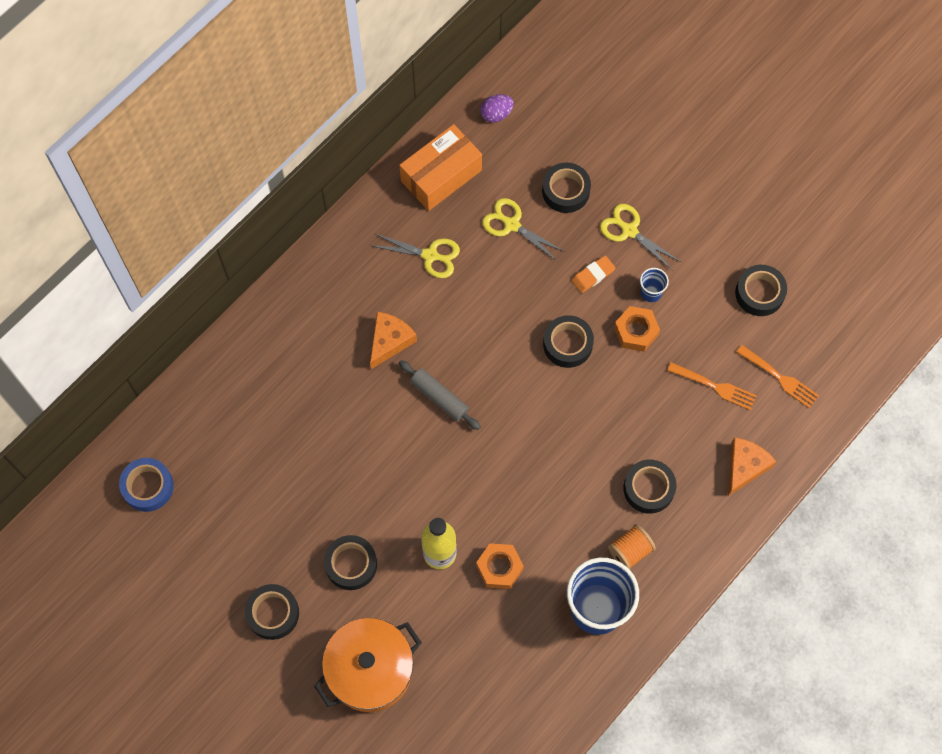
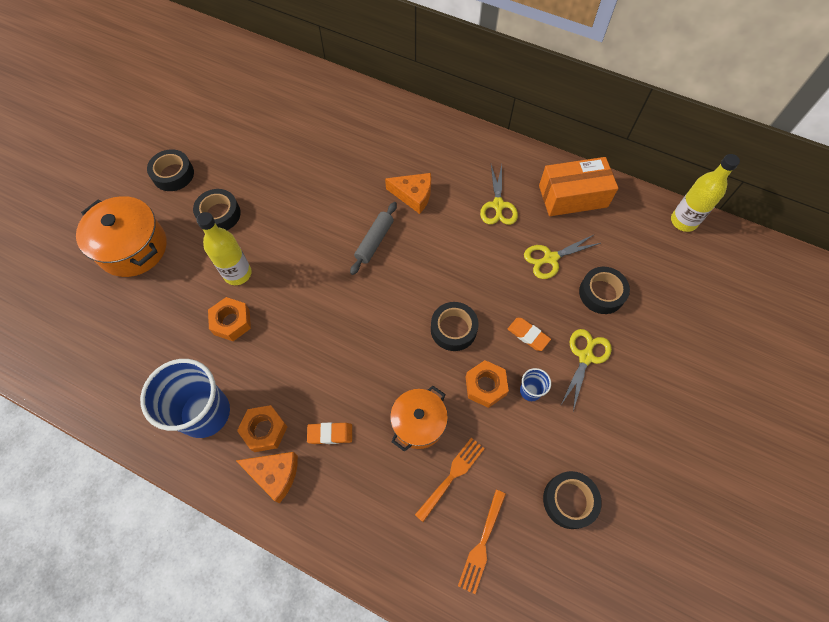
camera: 75 degrees right, 5 degrees down
blue tape [119,458,174,512] -> none
orange box [399,124,482,211] -> orange box turned 45 degrees counterclockwise [539,157,618,216]
purple egg [480,94,514,123] -> none
yellow scissors [482,198,565,261] -> yellow scissors turned 135 degrees counterclockwise [524,234,601,279]
orange spool [608,524,656,569] -> orange nut [237,405,288,452]
black tape [623,460,676,514] -> orange eraser [307,422,352,444]
orange fork [667,362,757,410] -> orange fork turned 150 degrees counterclockwise [415,438,485,522]
orange cheese [728,437,776,496] -> orange cheese moved to [236,452,298,503]
none -> orange pot [390,386,448,452]
none -> yellow bottle [671,154,740,232]

